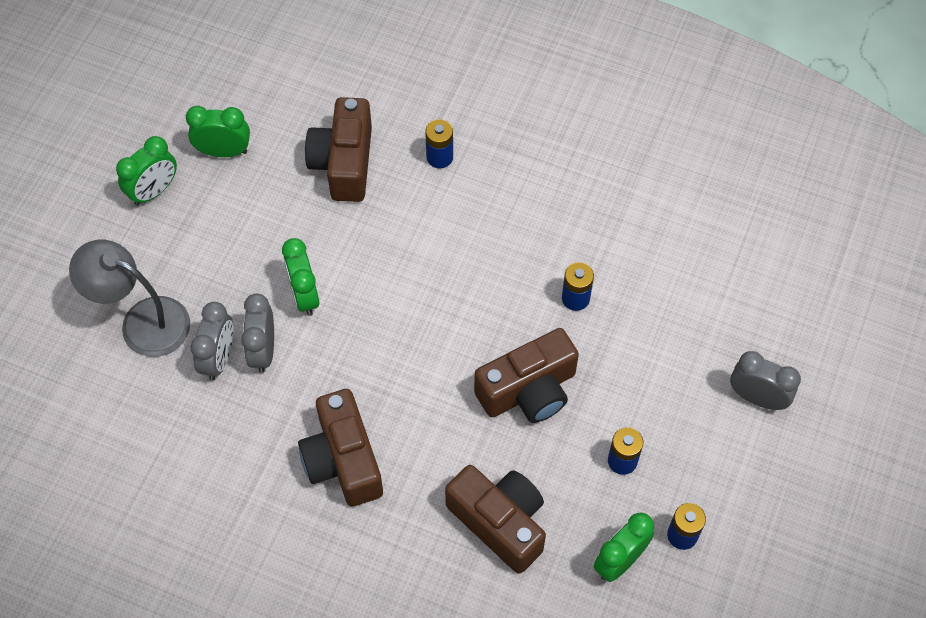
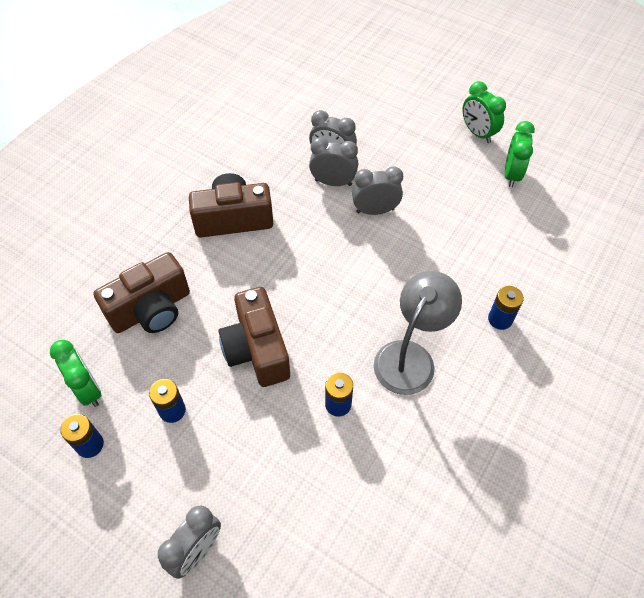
camera: 100 degrees right, 5 degrees down
grey lamp [69,240,190,357] -> grey lamp moved to [374,271,462,395]
green clock [282,238,319,316] -> grey clock [352,166,403,215]
brown camera [305,97,372,202] -> none

